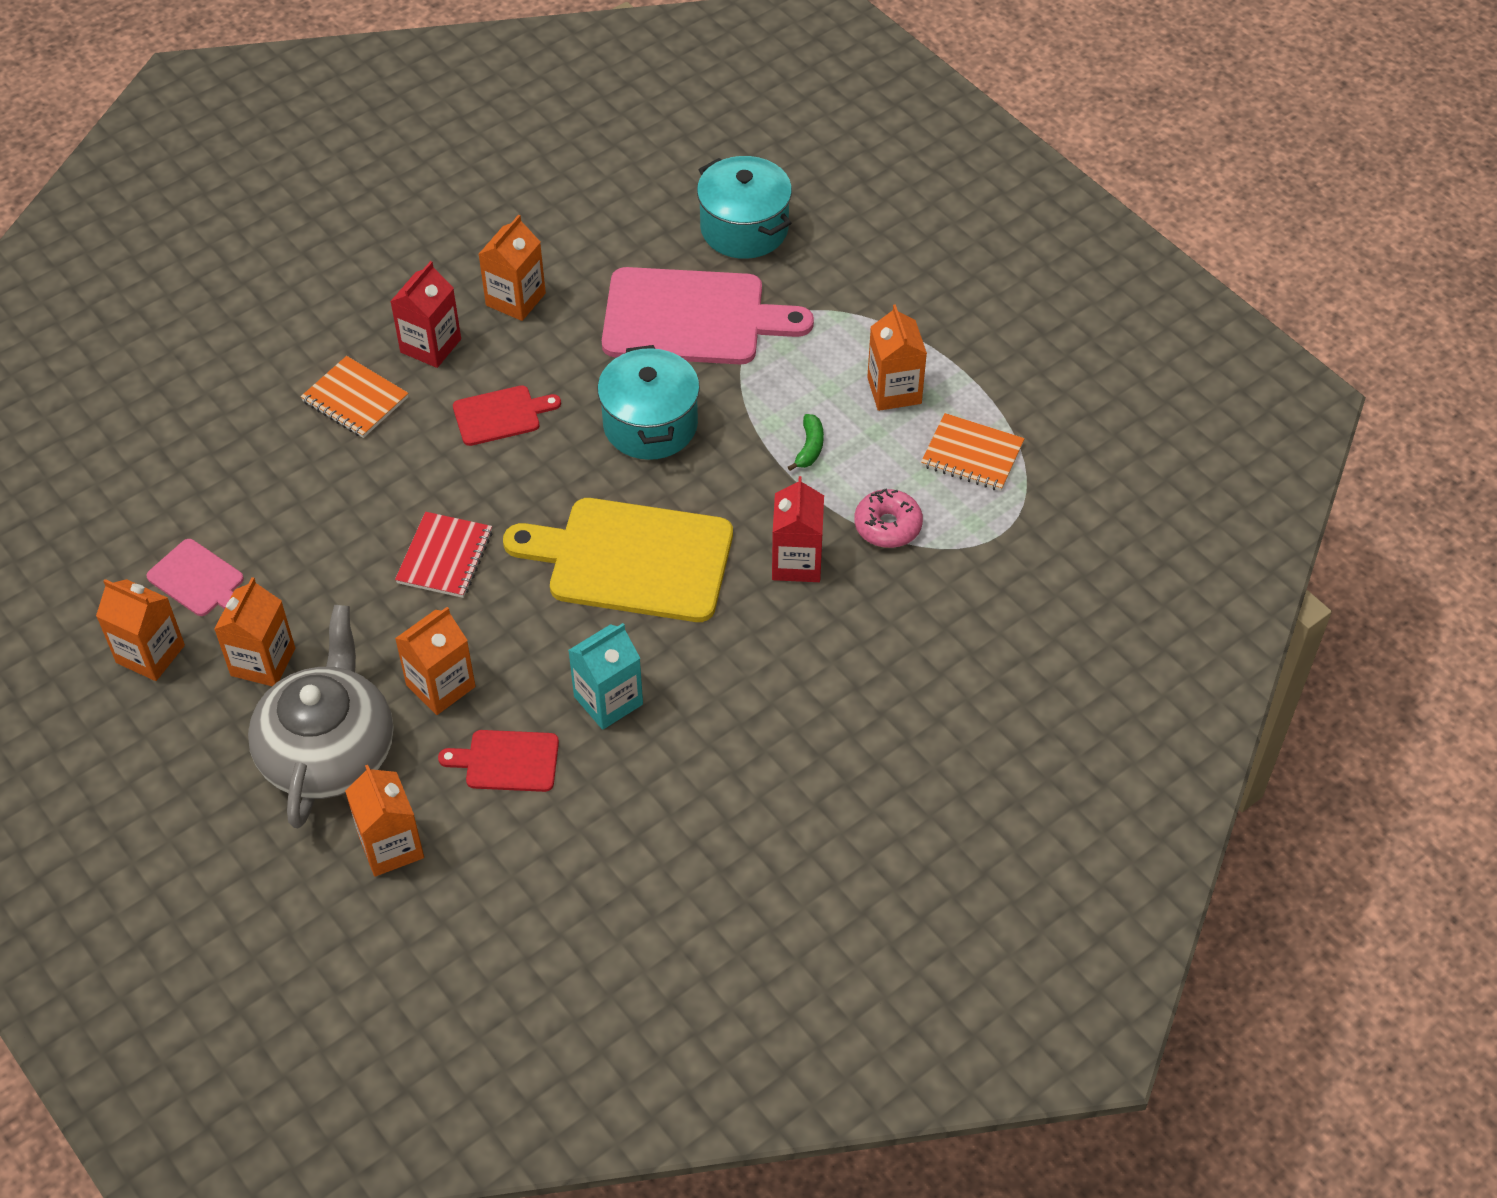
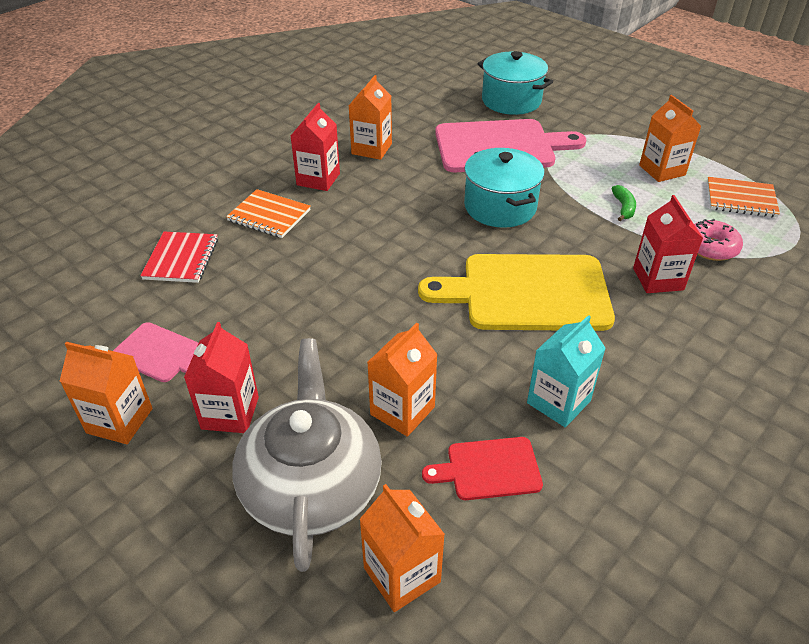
camera: 10 degrees left, 10 degrees down
orange carton [214,577,295,686] -> red carton [184,322,259,433]
red notebook [395,512,492,598] -> red notebook moved to [140,231,218,283]
red cutting board [453,385,561,446] -> none

